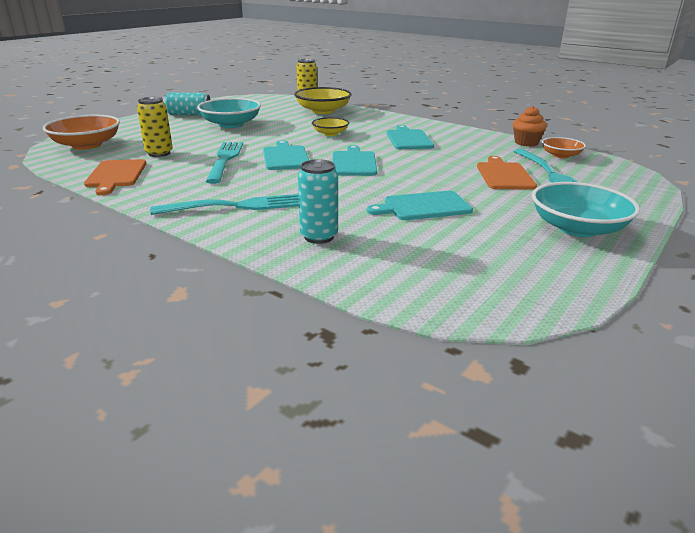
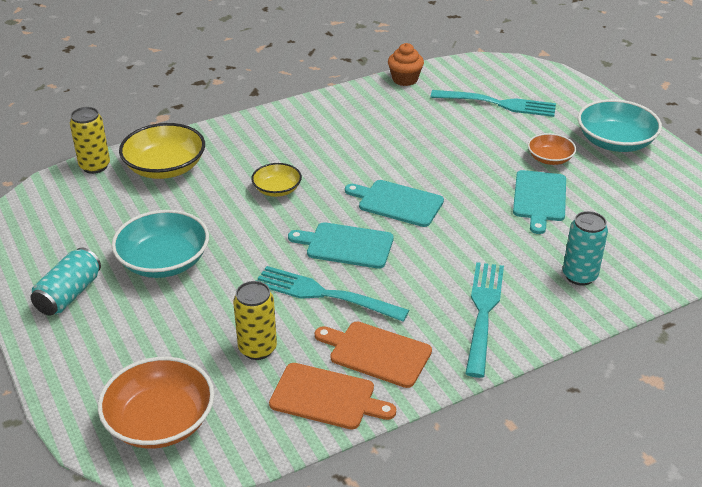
camera: 65 degrees left, 10 degrees up
turquoise cutting board [387,125,434,149] -> none
orange cutting board [477,156,537,190] -> orange cutting board moved to [315,322,432,388]
orange bowl [542,137,586,158] -> orange bowl moved to [528,133,576,165]

